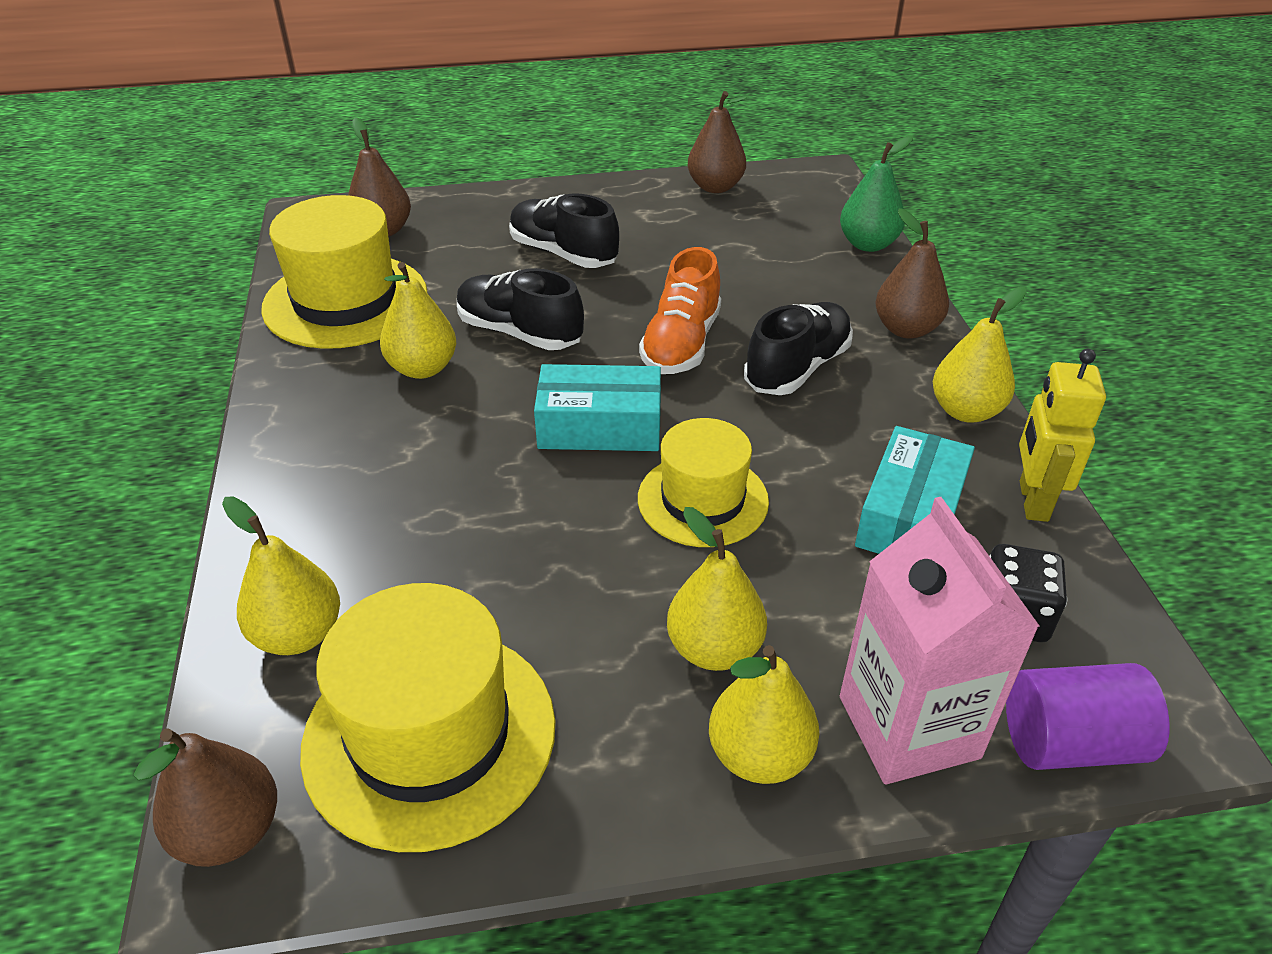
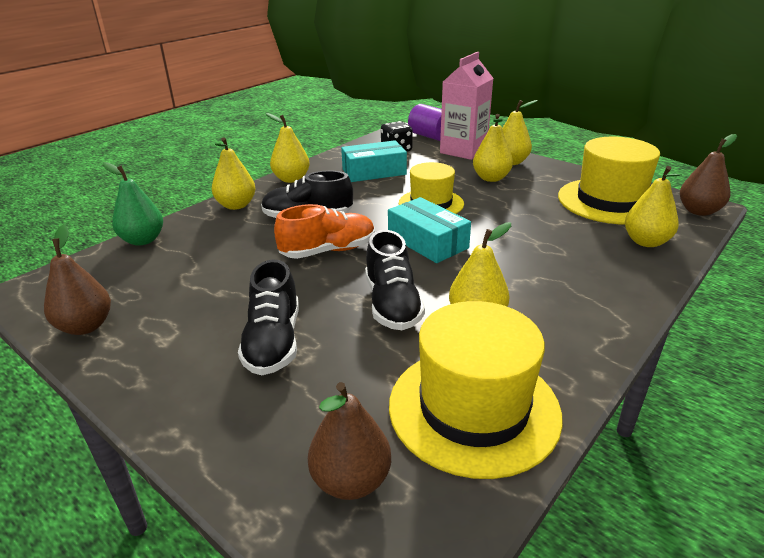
camera: 130 degrees left, 10 degrees down
brown pear [875,208,949,339] -> yellow pear [212,137,256,210]
yellow robot [1019,349,1106,522] -> none

